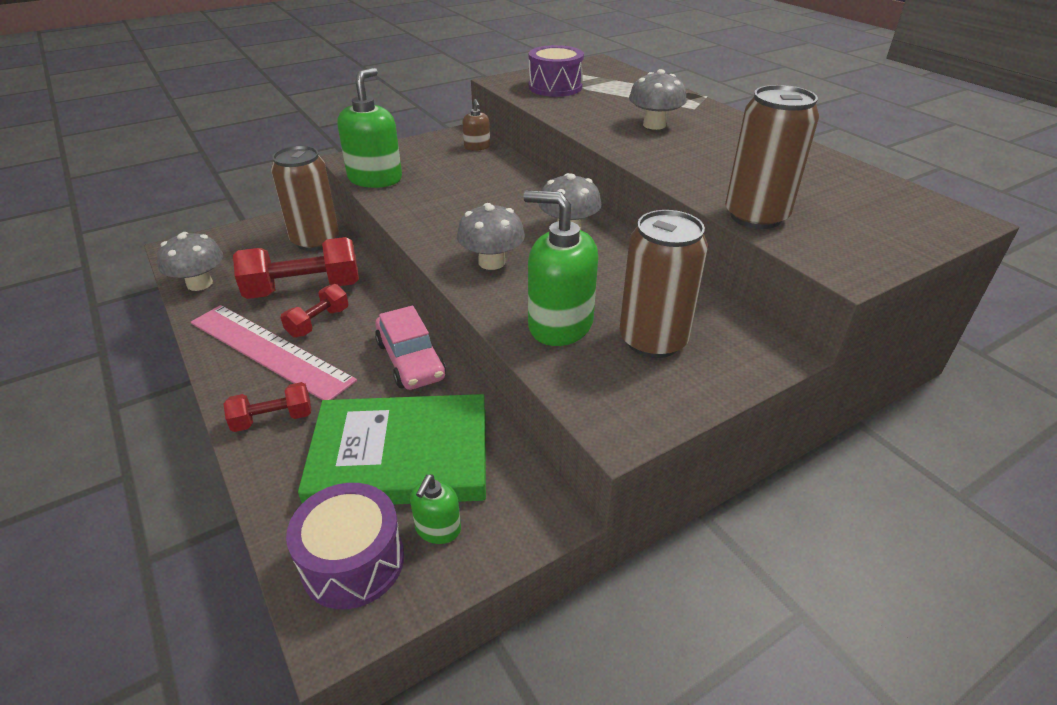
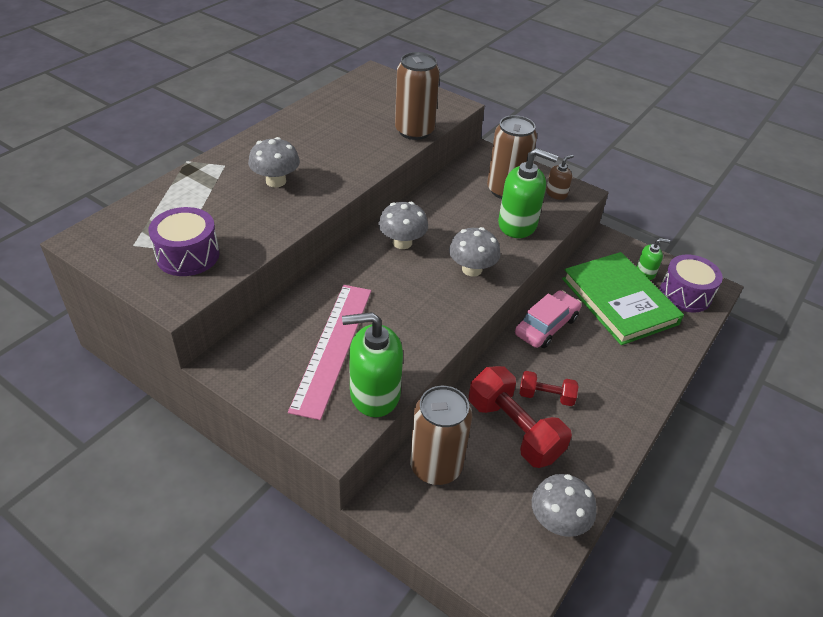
camera: 115 degrees left, 5 degrees up
pink ruler [191,305,357,400] -> pink ruler moved to [288,285,371,420]
red dumbbell [223,382,311,432] -> none
brown soap dispenser [462,99,490,151] -> brown soap dispenser moved to [546,155,574,200]
green soap dispenser [523,190,598,346] -> green soap dispenser turned 75 degrees counterclockwise [498,148,558,238]

